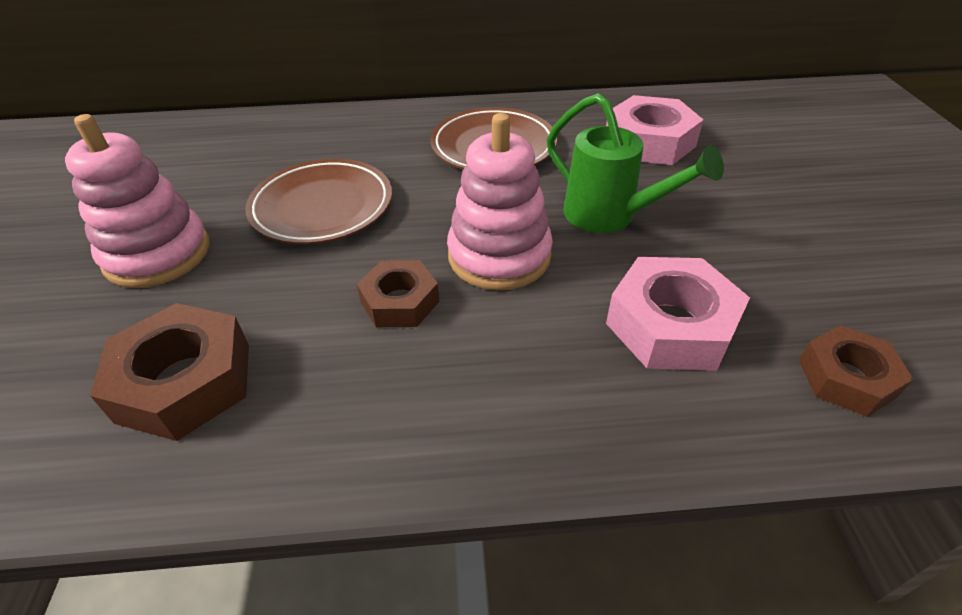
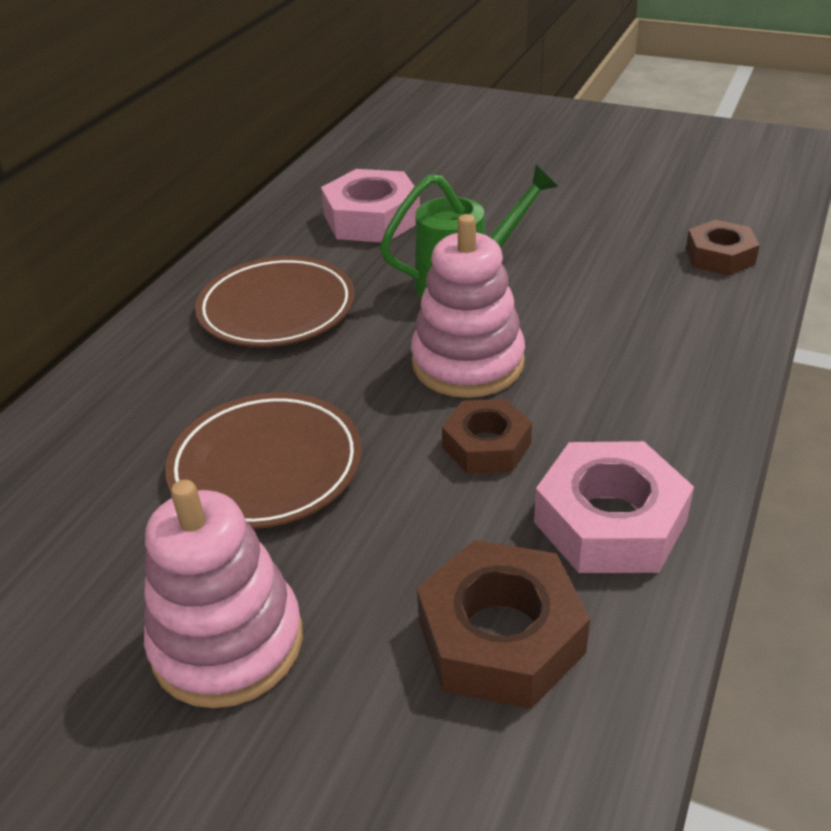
camera: 60 degrees left, 5 degrees down
pink nut [606,257,750,371] -> pink nut moved to [534,441,694,573]

